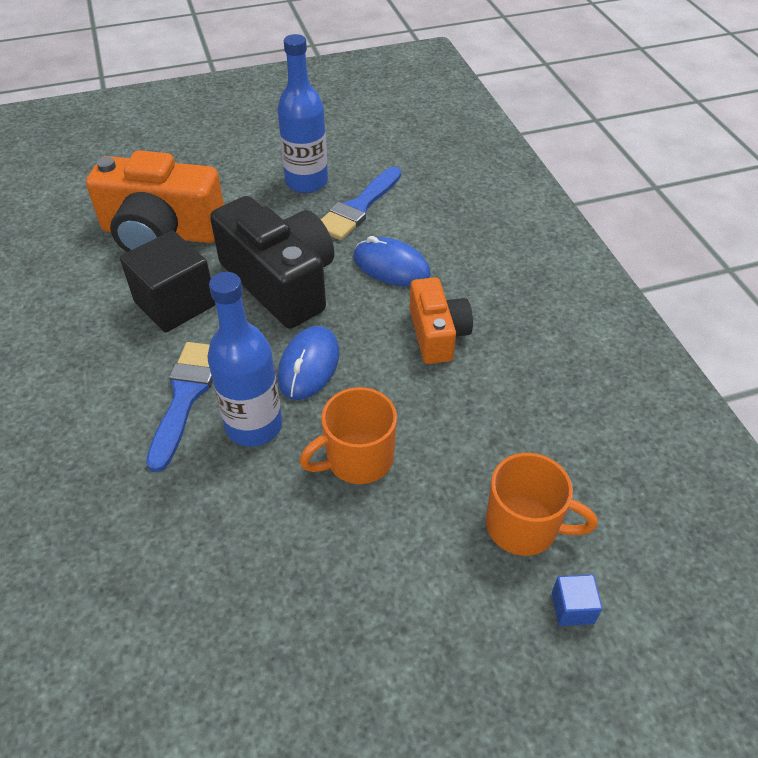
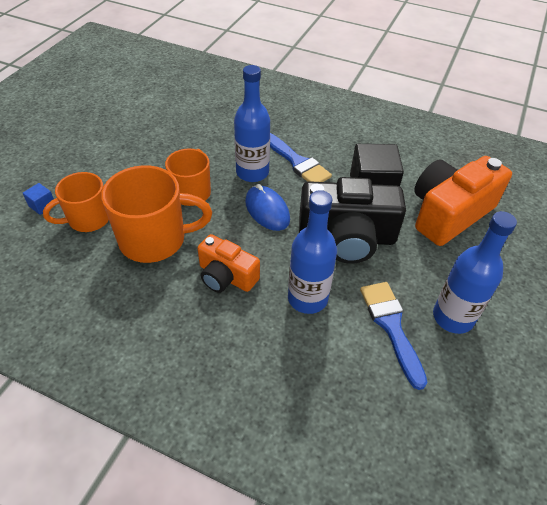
camera: 130 degrees right, 0 degrees up
blue mouse [353,236,431,286] -> blue bottle [288,190,337,314]
none -> orange mug [101,165,212,263]

